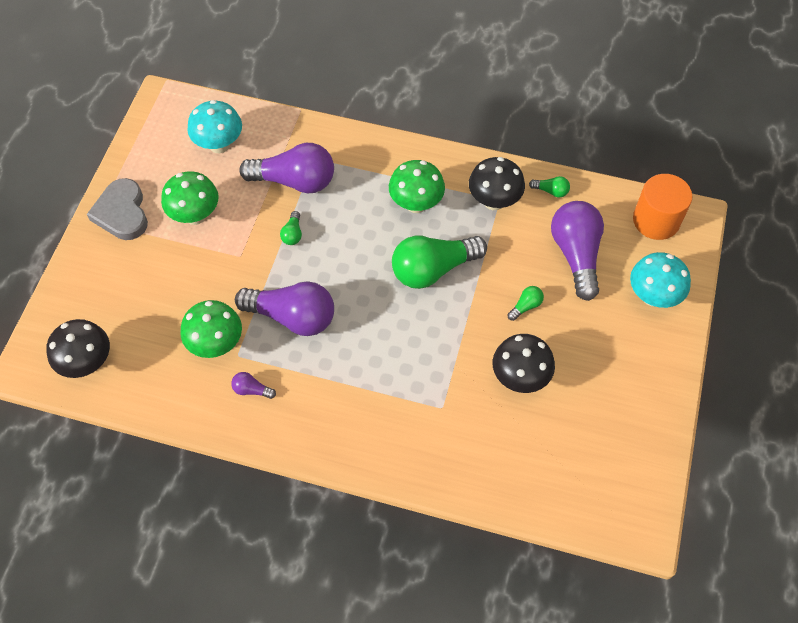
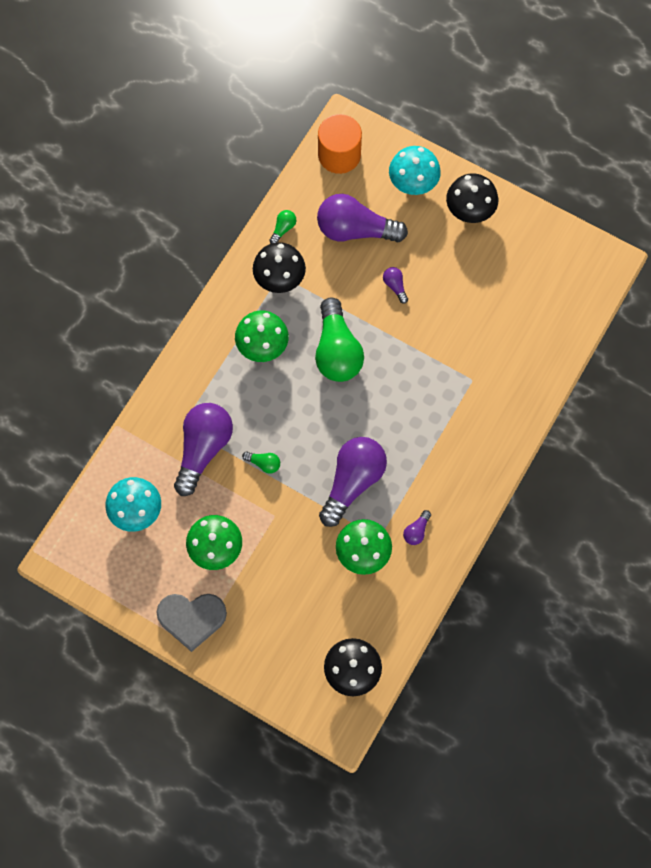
camera: 75 degrees left, 10 degrees up
black mushroom [493,334,555,393] -> black mushroom moved to [446,173,498,223]
green light bulb [507,286,544,321] -> purple light bulb [383,267,408,304]

